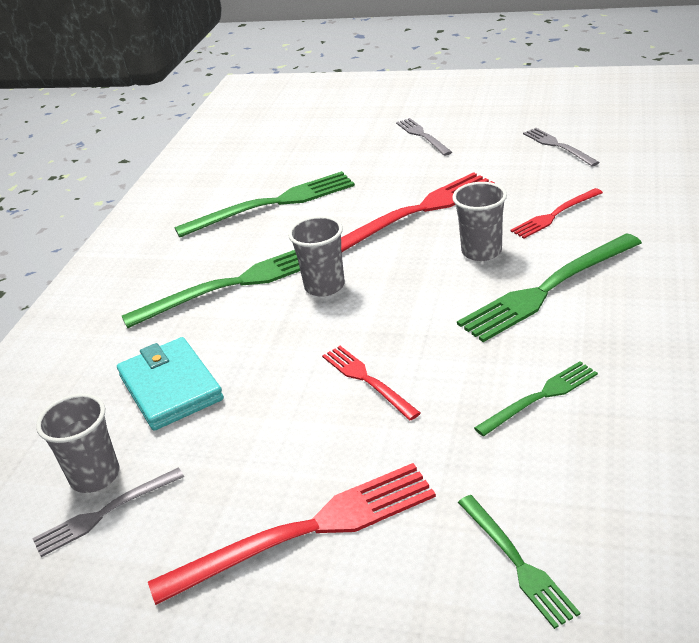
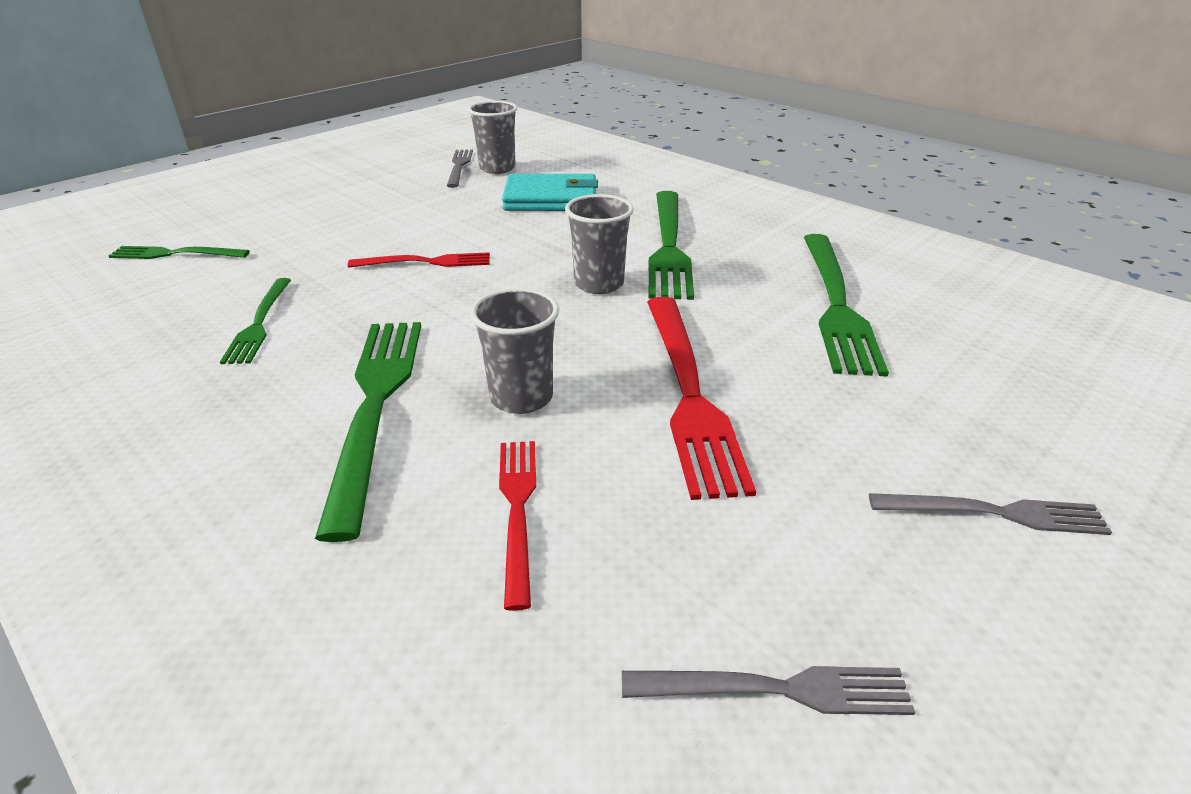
camera: 115 degrees right, 0 degrees up
red fork [148,463,436,605] -> none

